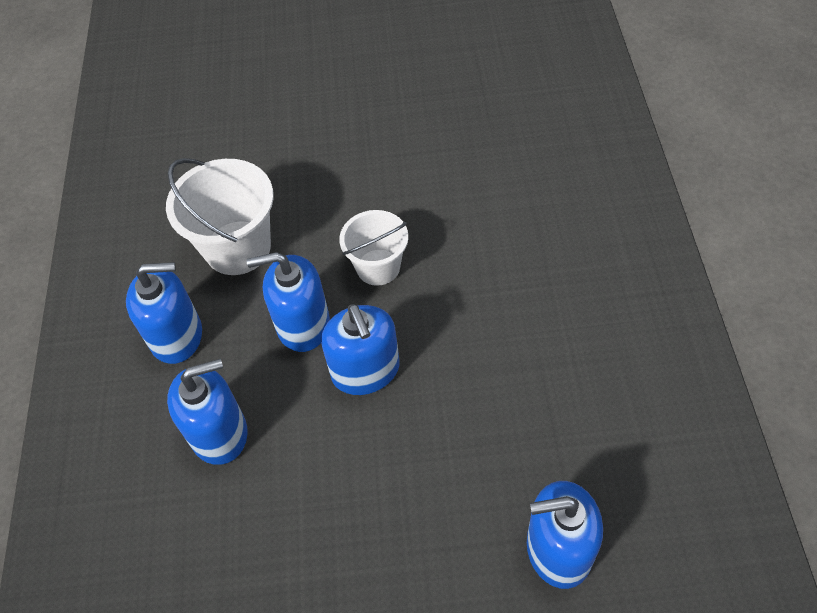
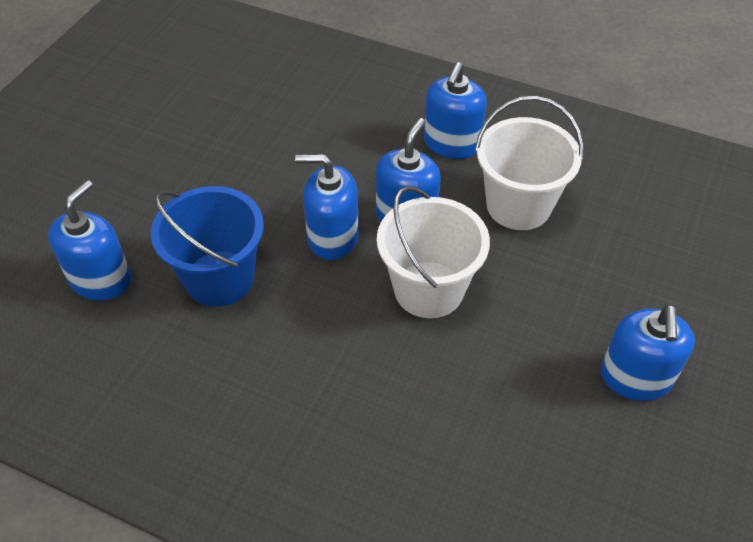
camera: 115 degrees right, 5 degrees down
blue soap dispenser [167,359,247,465] -> blue soap dispenser moved to [601,305,695,401]
white bucket [339,210,408,286] -> white bucket [377,186,490,318], size x1.56
none -> blue bucket [151,186,264,307]

